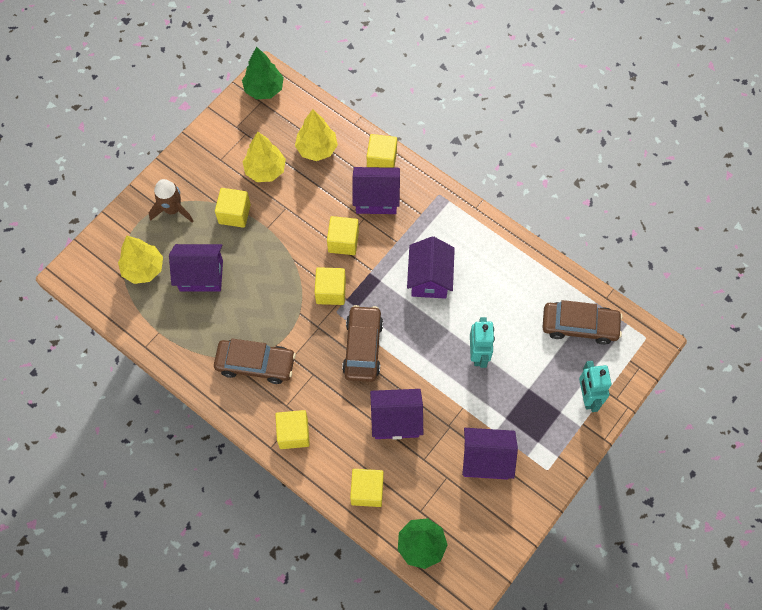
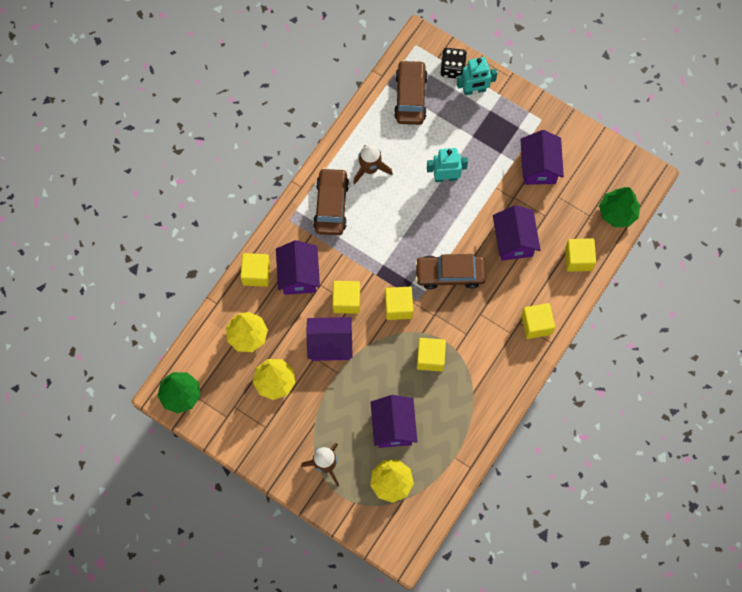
camera: 95 degrees left, 5 degrees up
brown car [214,339,296,384] -> brown car moved to [313,168,349,235]
yellow cube [215,188,251,228] -> yellow cube moved to [417,338,446,372]
purple house [407,236,455,299] -> purple house moved to [306,317,353,361]
none -> brown rocket [353,144,393,185]
none -> black dice [440,48,467,79]

